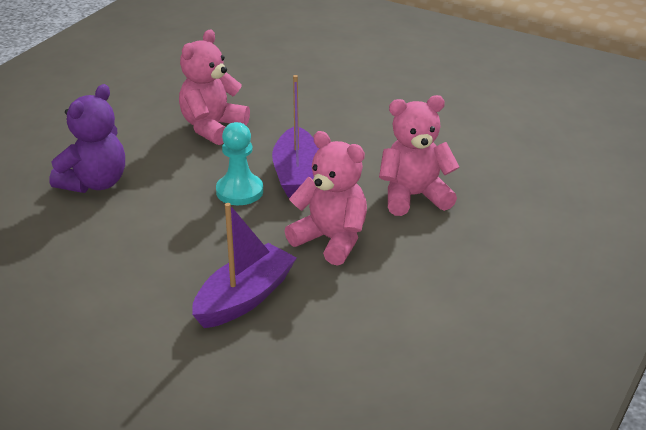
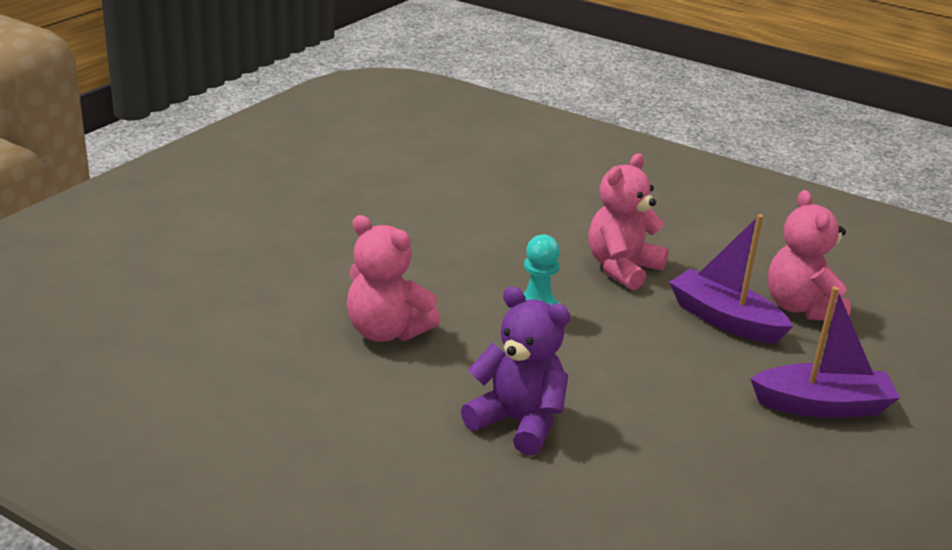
camera: 90 degrees left, 5 degrees down
purple boat [272,75,319,198] -> purple boat moved to [750,287,900,418]
pink teddy bear [379,95,459,216] -> pink teddy bear moved to [768,190,851,321]

